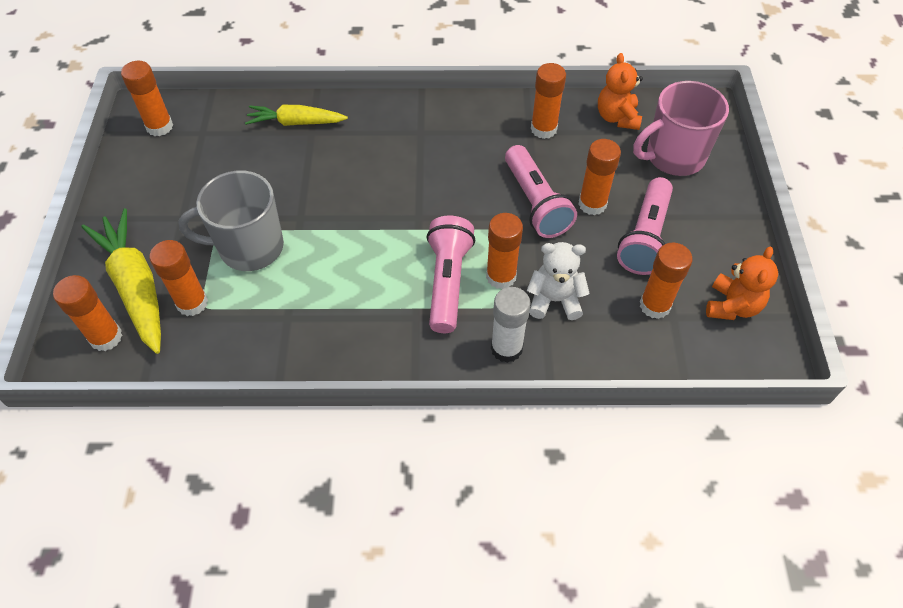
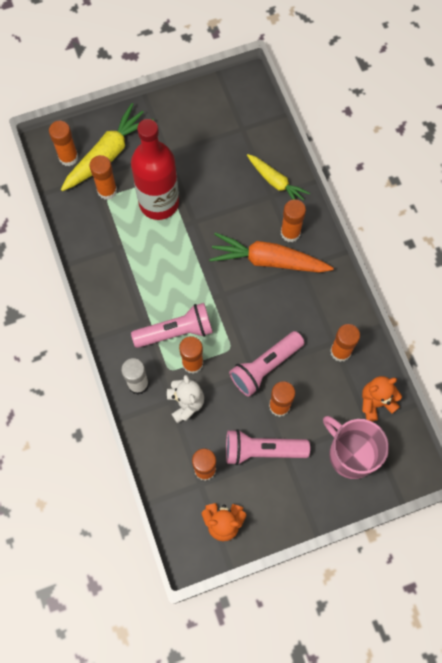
camera: 70 degrees right, 15 degrees up
orange glue stick [121,61,173,136] -> orange glue stick moved to [281,199,306,242]
grey mug [178,171,284,271] -> red bottle [131,119,179,220]
yellow carrot [245,105,348,126] -> yellow carrot turned 150 degrees clockwise [247,154,310,201]
none -> orange carrot [209,233,334,273]

